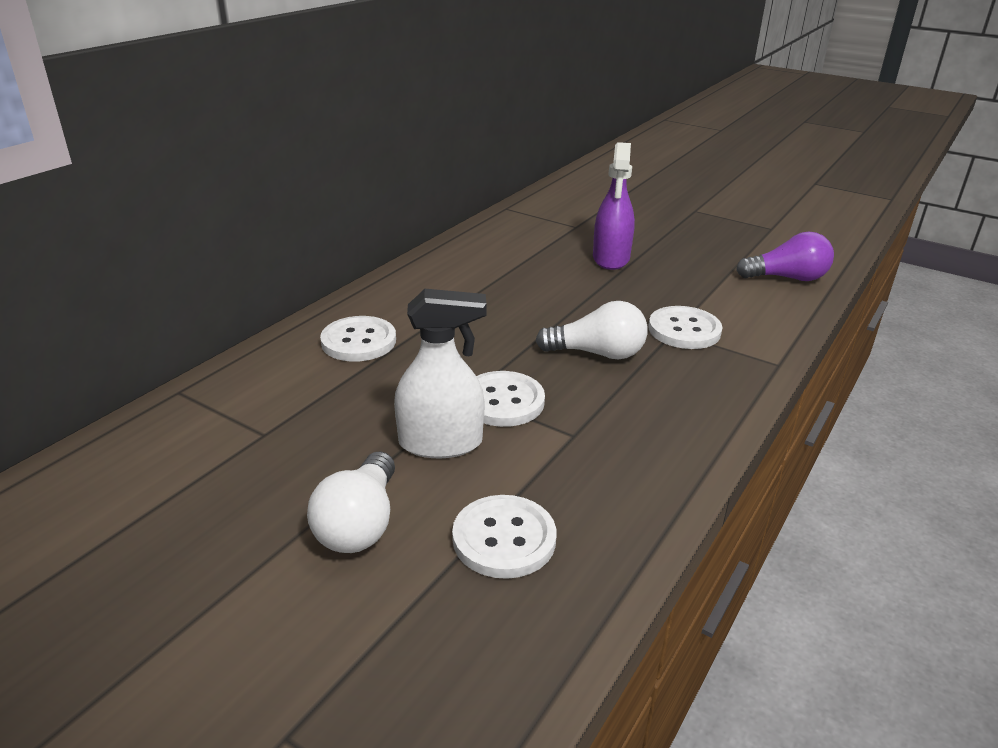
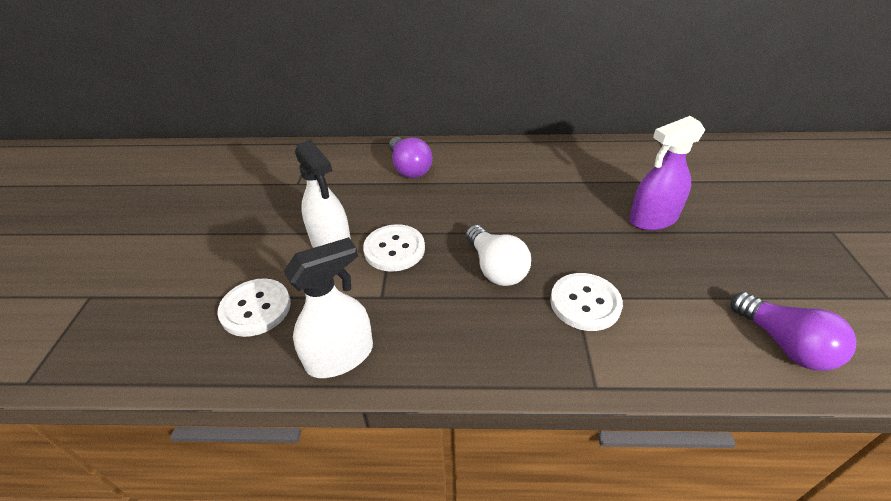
camera: 60 degrees right, 10 degrees up
white light bulb [307,452,395,553] -> none
white button [320,316,396,362] -> purple light bulb [389,137,432,178]
none -> white spray bottle [284,237,373,378]

